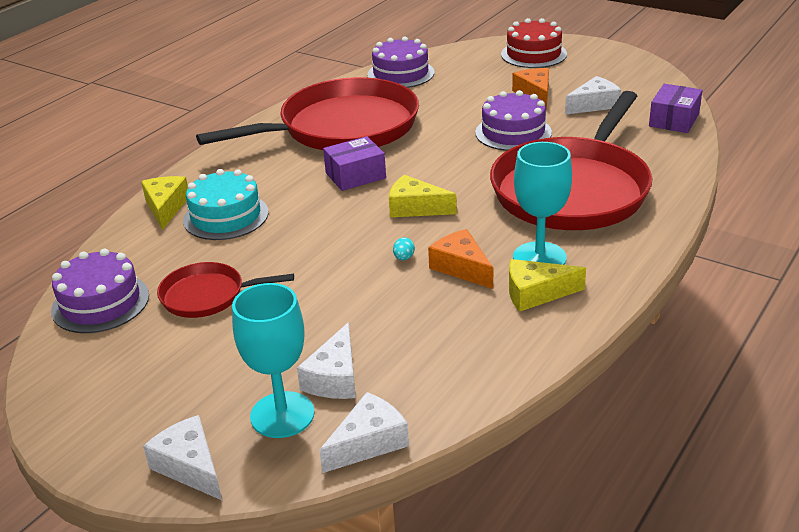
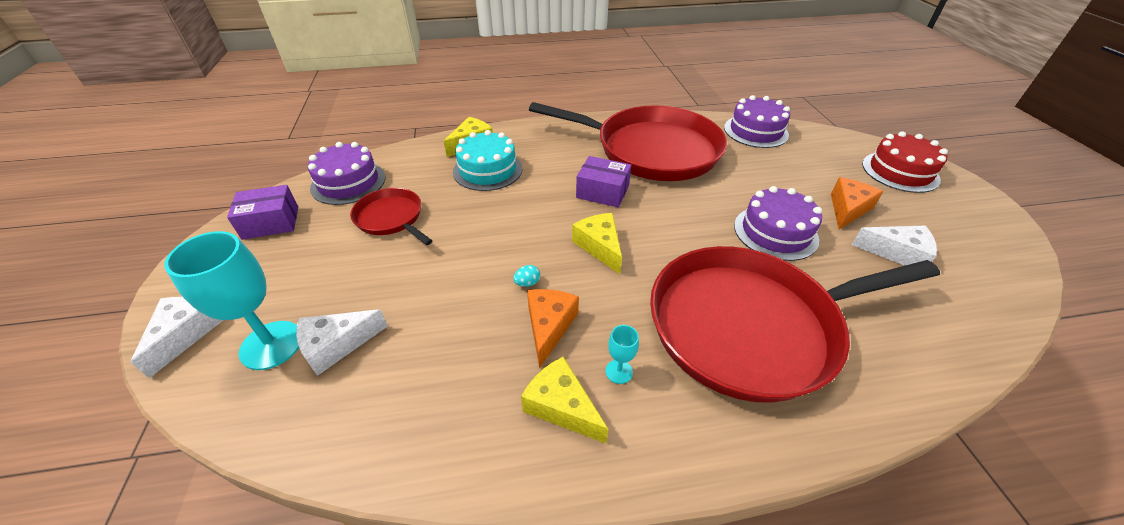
camera: 45 degrees right, 10 degrees up
white cheese [319,392,409,473] -> none
turquoise goblet [513,142,572,265] -> turquoise goblet [606,325,639,384], size x0.45
purple box [649,84,702,133] -> purple box moved to [227,185,298,240]

